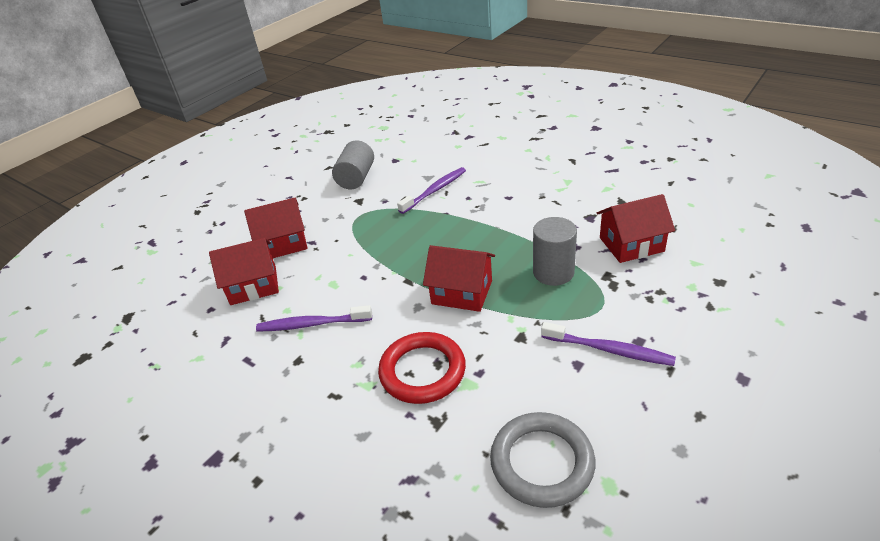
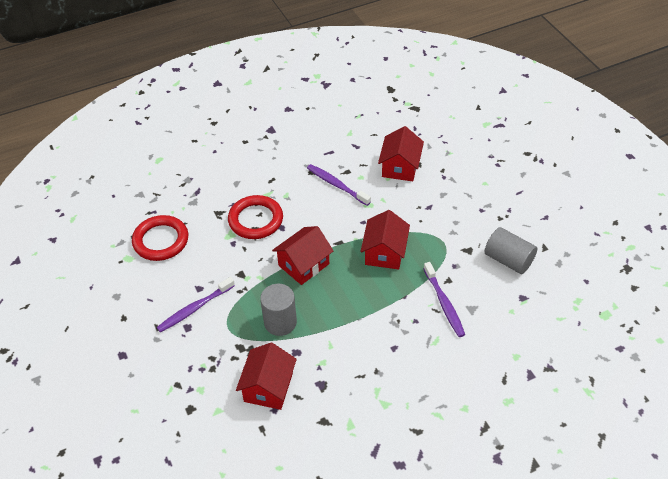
camera: 115 degrees right, 10 degrees up
red house [244,198,308,258] -> red house moved to [360,210,410,270]
purple toothbrush [256,305,372,332] -> purple toothbrush turned 75 degrees counterclockwise [307,164,371,206]
grey ring [490,412,595,508] -> red ring [132,215,188,261]

